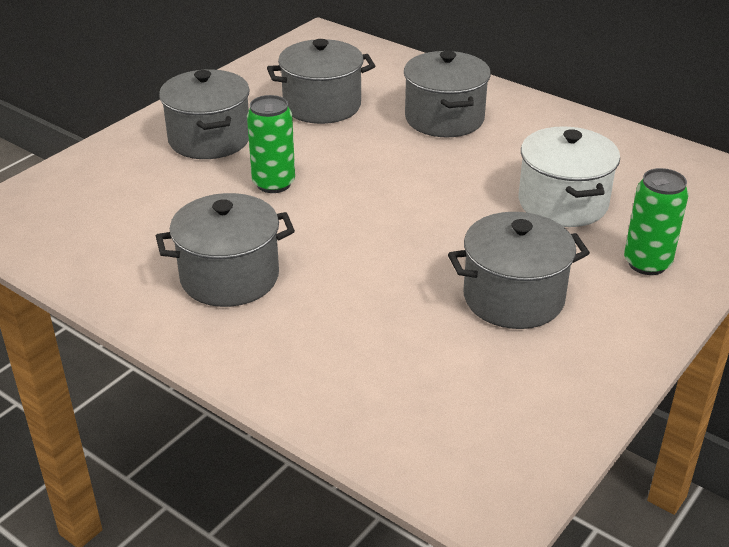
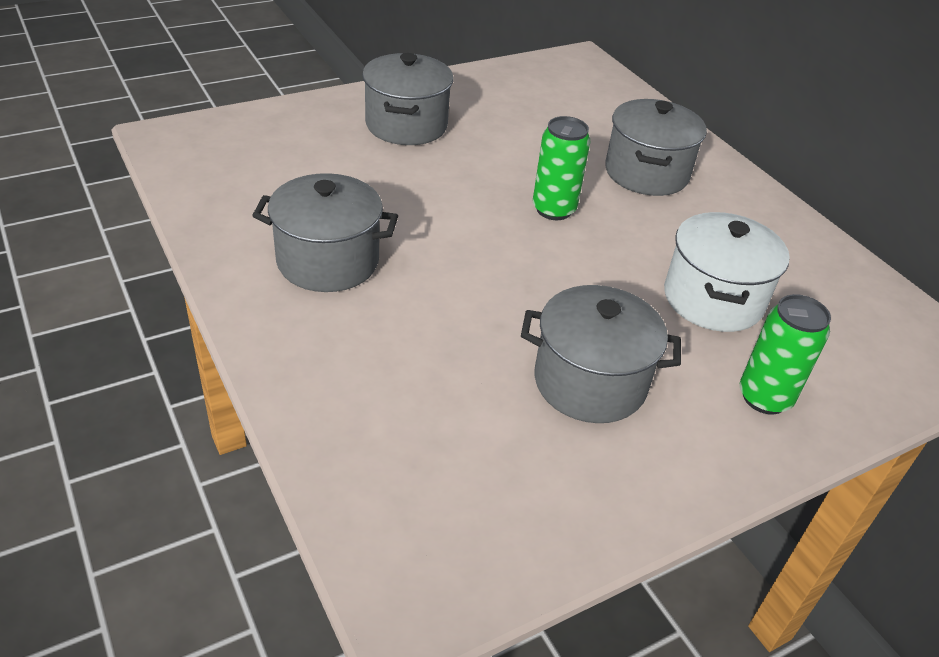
camera: 20 degrees right, 5 degrees up
green can [247,95,295,193] -> green can moved to [533,116,591,220]
grey pot [267,39,375,124] -> none

